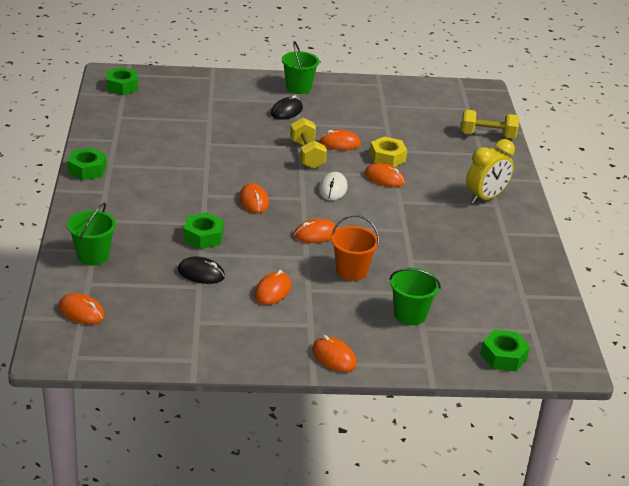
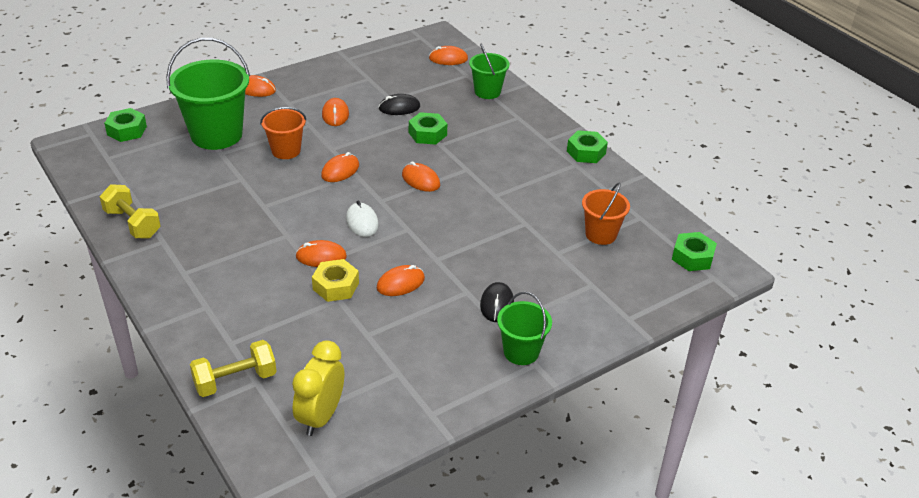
camera: 150 degrees right, 5 degrees up
yellow dumbbell [290,118,327,169] -> yellow dumbbell moved to [100,184,161,238]
green bucket [389,268,441,325] -> green bucket [166,37,250,150], size x1.79
yellow clock [466,139,515,204] -> yellow clock moved to [292,340,344,436]
none -> orange bucket [582,182,630,245]

